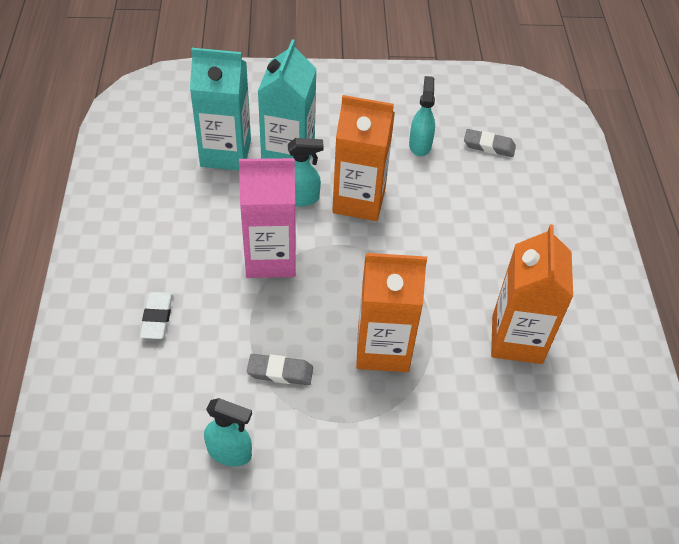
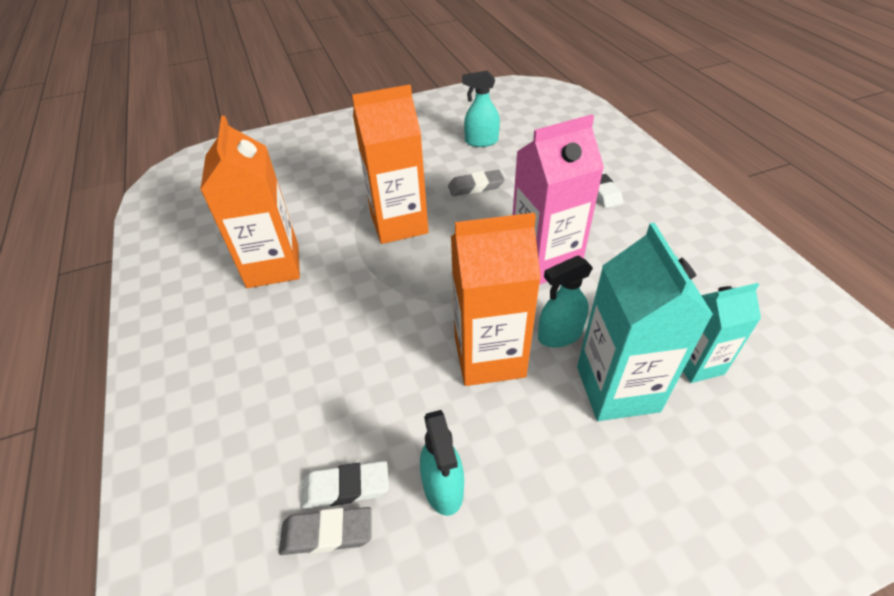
camera: 165 degrees right, 5 degrees down
turquoise carton [190,48,251,171] -> turquoise carton [683,283,761,383], size x0.61
none -> white eraser [301,461,389,509]

